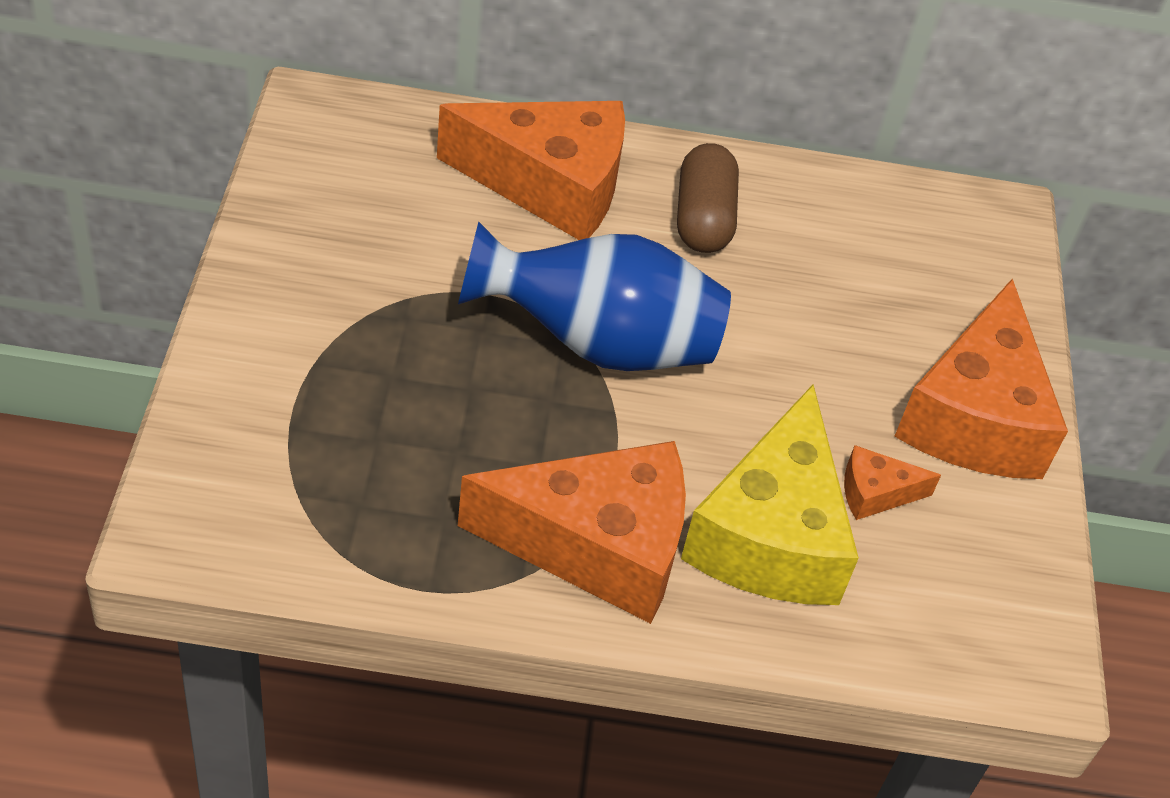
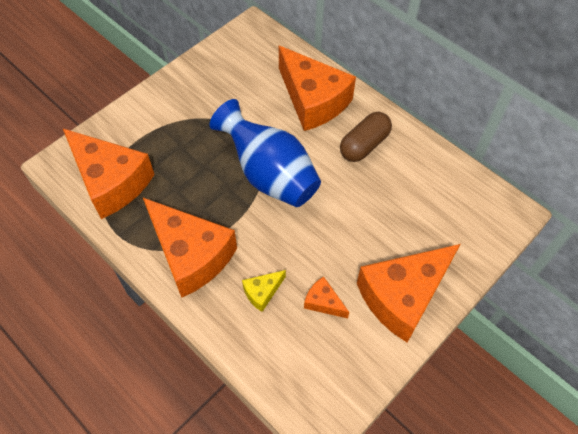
camera: 45 degrees right, 10 degrees up
yellow cheese [681,384,859,605] -> yellow cheese [242,270,286,312], size x0.43
none -> orange cheese [63,129,155,219]

